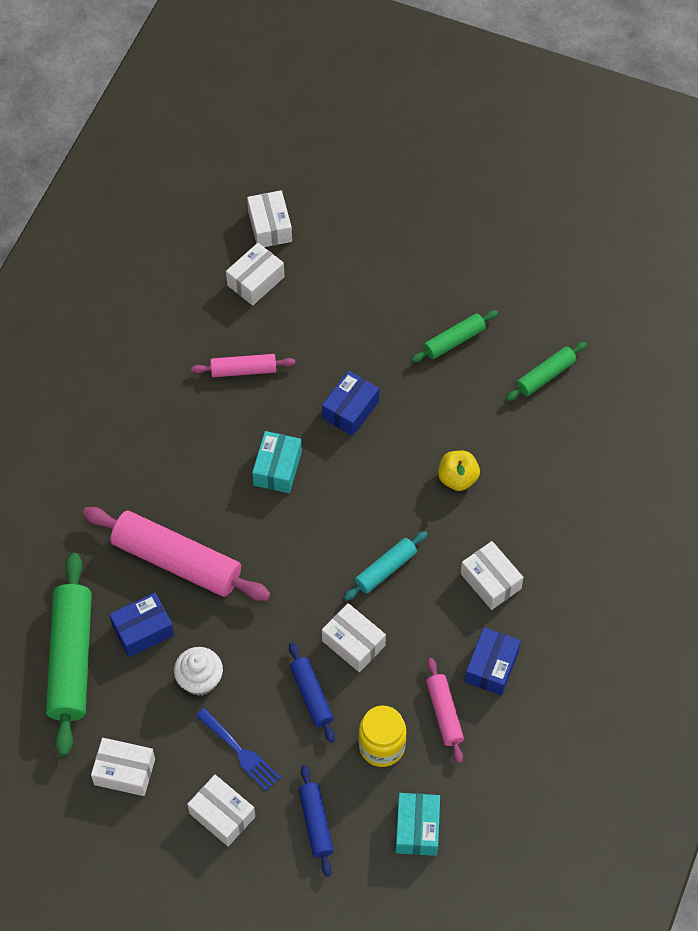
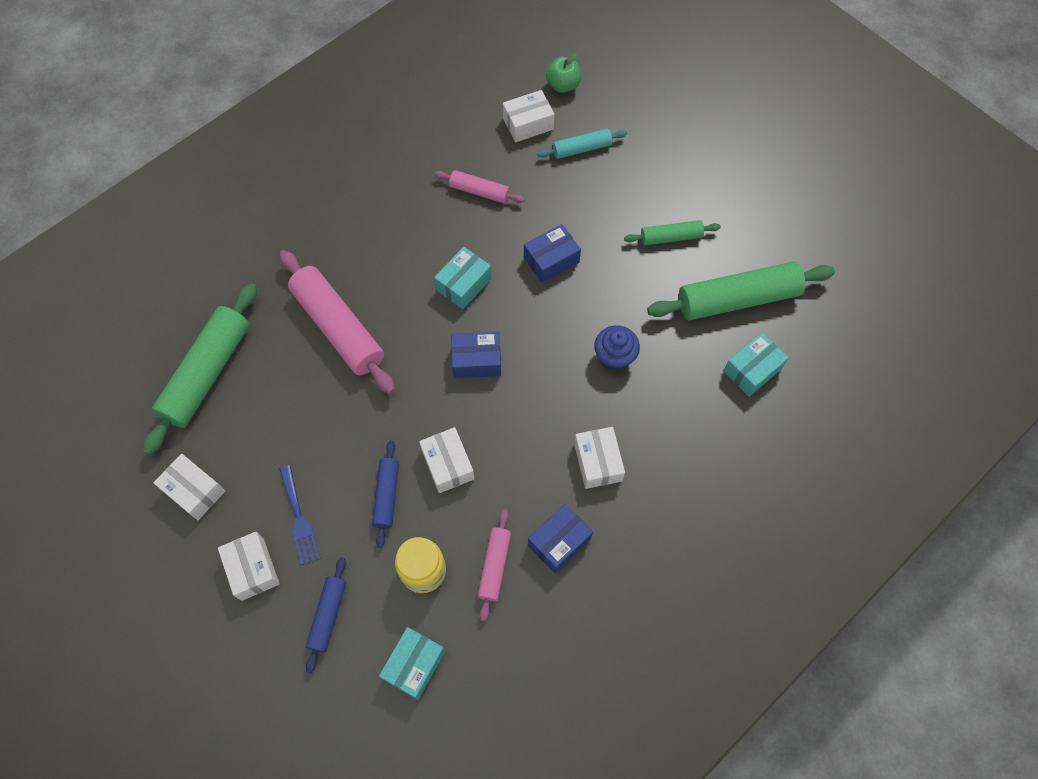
camera: 25 degrees right, 5 degrees up
blue box [109,593,174,657] -> blue box moved to [451,332,501,378]
white cupcake [174,647,223,696] -> none
white box [247,190,292,247] -> green apple [546,53,581,93]
turquoise rolling pin [344,531,428,601] -> turquoise rolling pin moved to [537,129,627,159]
yellow apple [438,451,480,491] -> blue cupcake [594,325,640,371]
green rolling pin [506,342,587,401] -> green rolling pin [647,262,835,320], size x1.92
none -> turquoise box [723,333,789,397]

